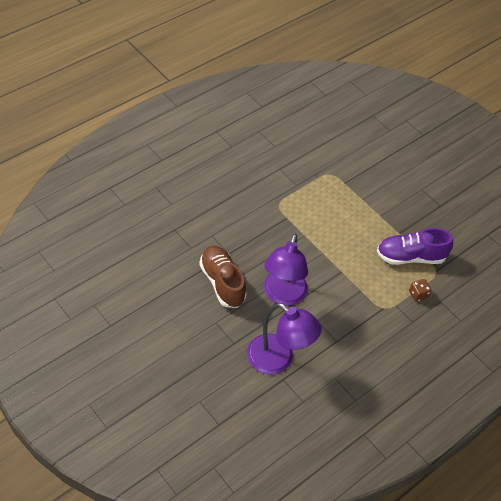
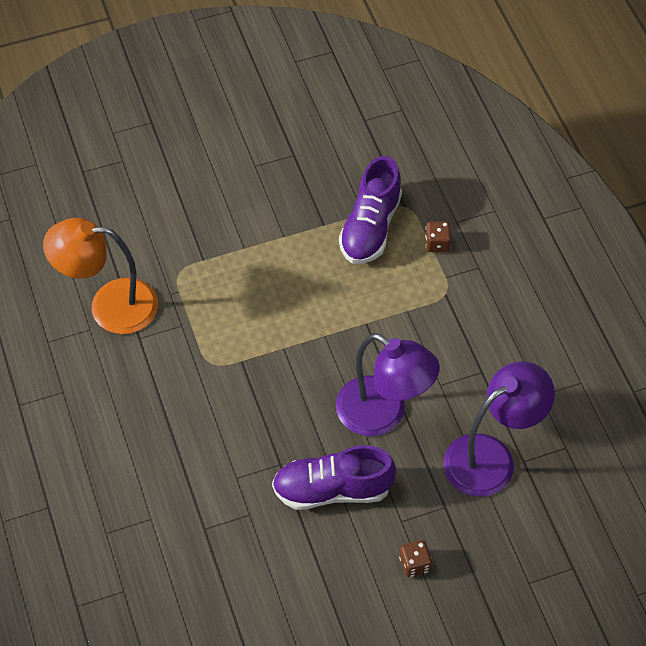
camera: 65 degrees left, 5 degrees up
brown shoe [199,246,247,308] -> purple shoe [272,445,396,510]
none -> orange lamp [43,218,158,334]
none -> brown dice [399,540,432,577]

